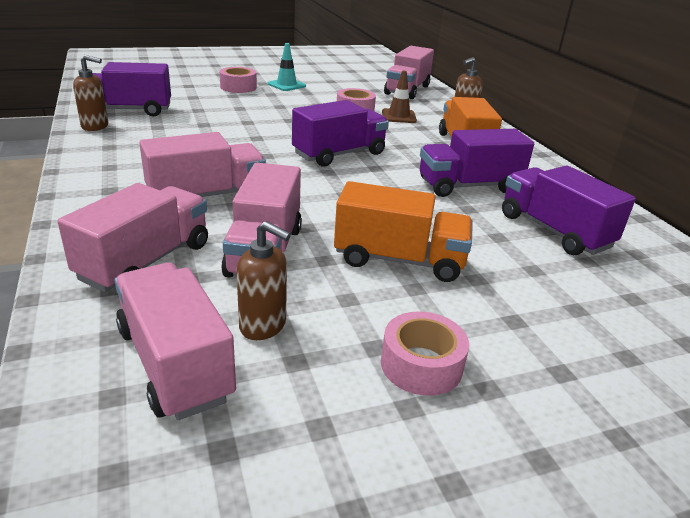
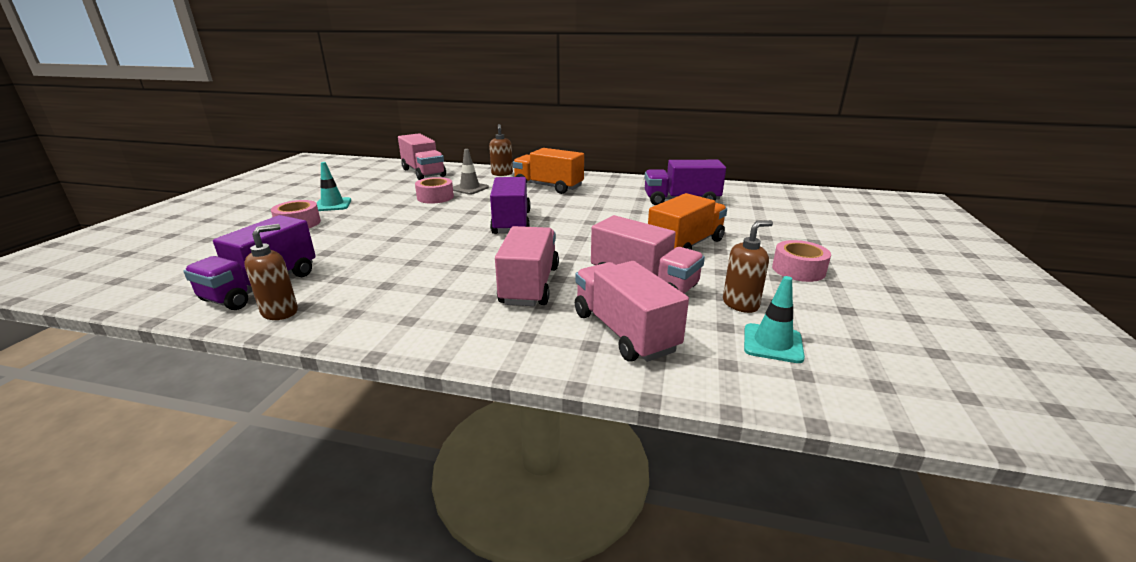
camera: 55 degrees left, 5 degrees down
pink truck [115,262,236,420] -> turquoise traffic cone [744,276,805,363]
brown traffic cone [382,71,417,123] -> grey traffic cone [453,149,489,195]
purple truck [420,129,534,197] -> none

